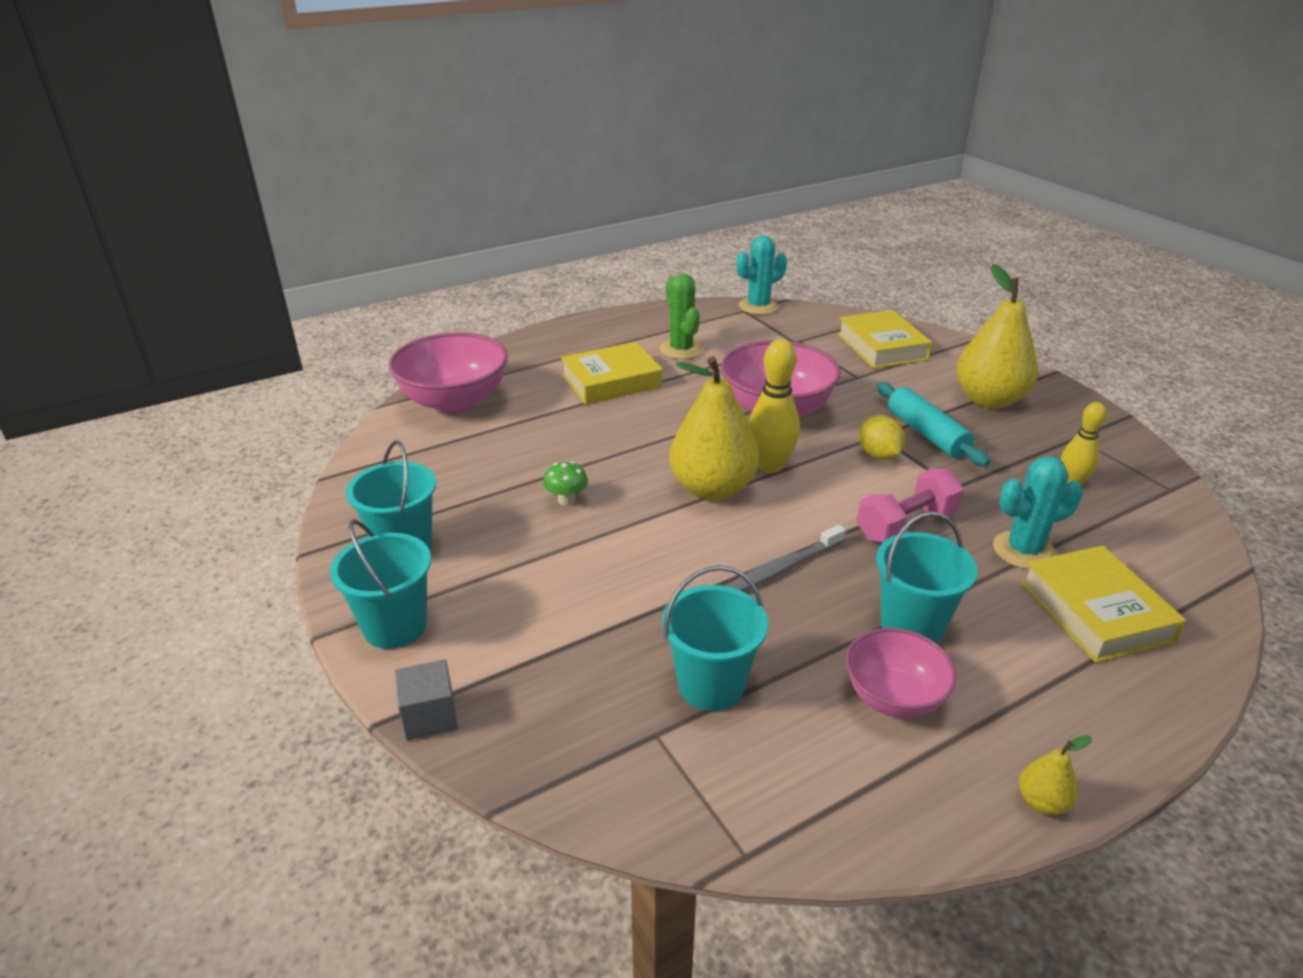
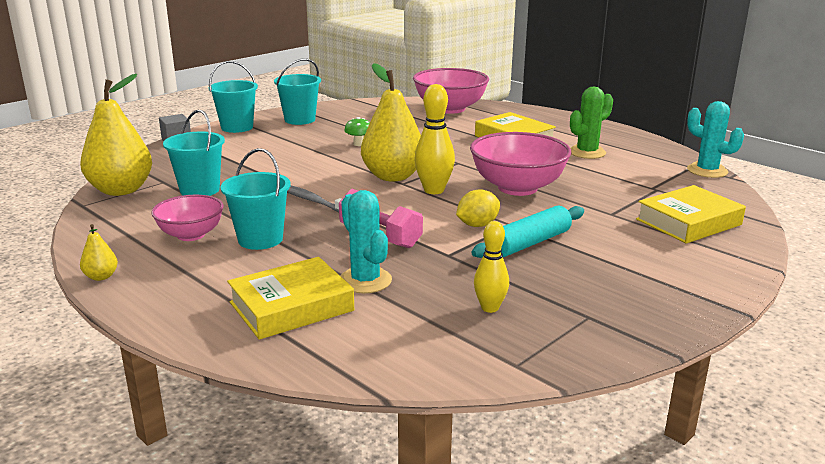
camera: 75 degrees right, 10 degrees down
yellow pear [956,264,1038,409] -> yellow pear moved to [80,74,152,196]

